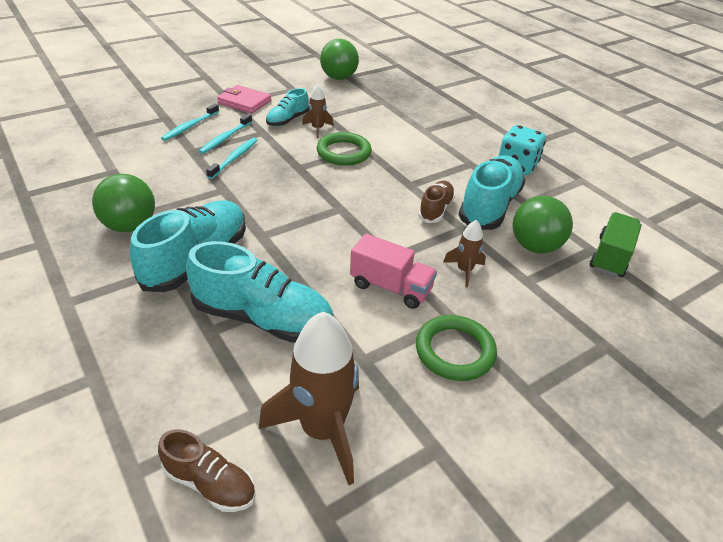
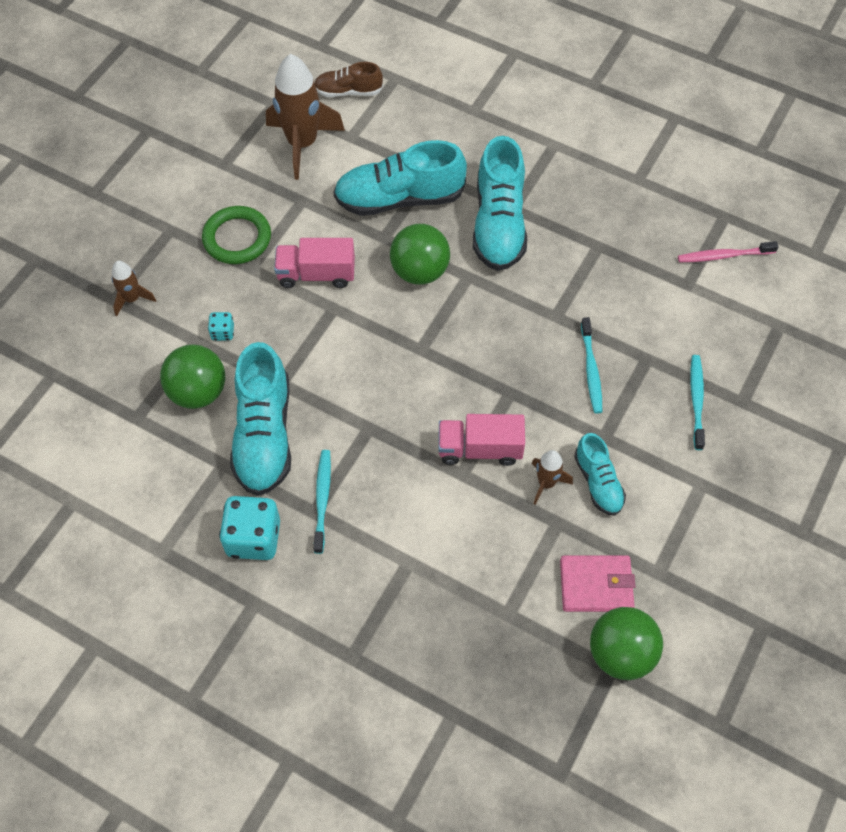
camera: 155 degrees right, 20 degrees up
green ball [92,174,155,232] -> green ball moved to [390,224,450,285]
turquoise toothbrush [199,114,252,154] -> turquoise toothbrush moved to [314,450,331,554]
pink wallet [217,85,271,114] -> pink wallet moved to [560,556,636,612]
turquoise shoe [266,88,309,126] -> turquoise shoe turned 150 degrees clockwise [574,433,626,516]
green ring [317,132,372,166] -> pink truck [438,414,525,466]
brown shoe [418,181,455,223] -> none
brown rocket [443,220,486,288] -> brown rocket moved to [112,261,156,316]
green truck [589,212,642,277] -> none
none -> turquoise dice [208,312,234,341]
none -> pink toothbrush [678,241,779,262]

